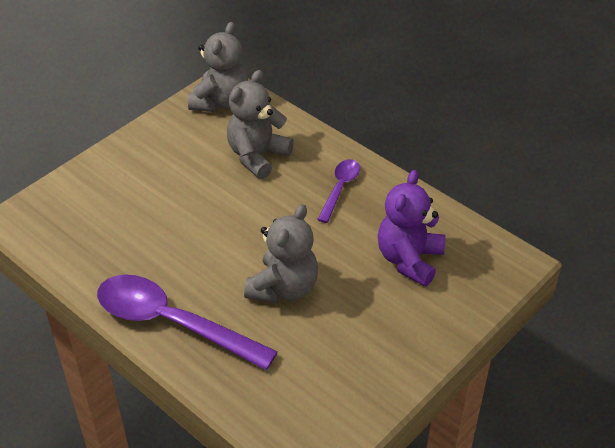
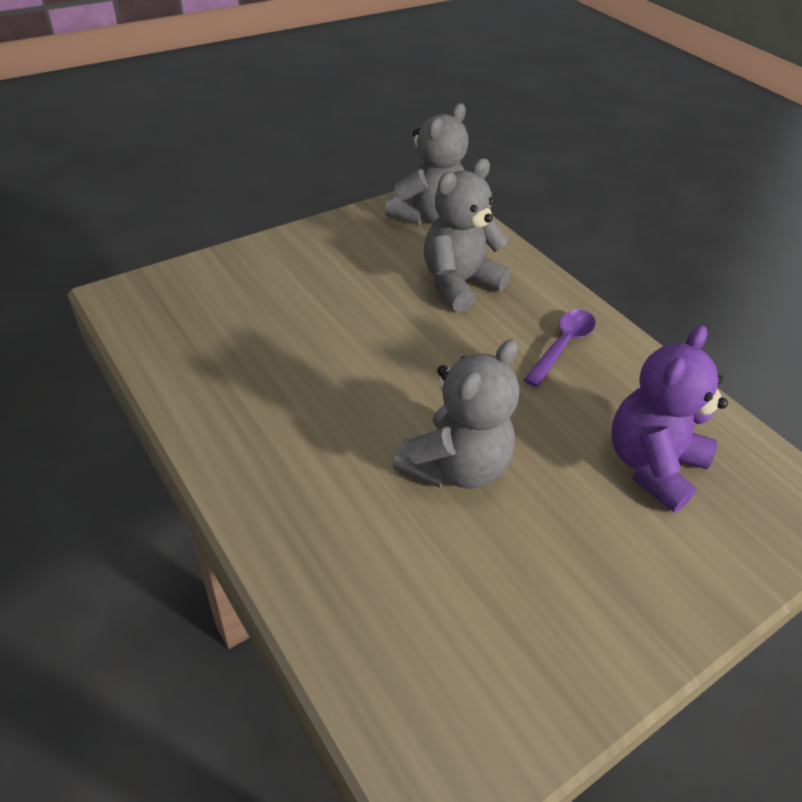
camera: 10 degrees right, 0 degrees up
purple spoon [97,275,278,370] -> none

